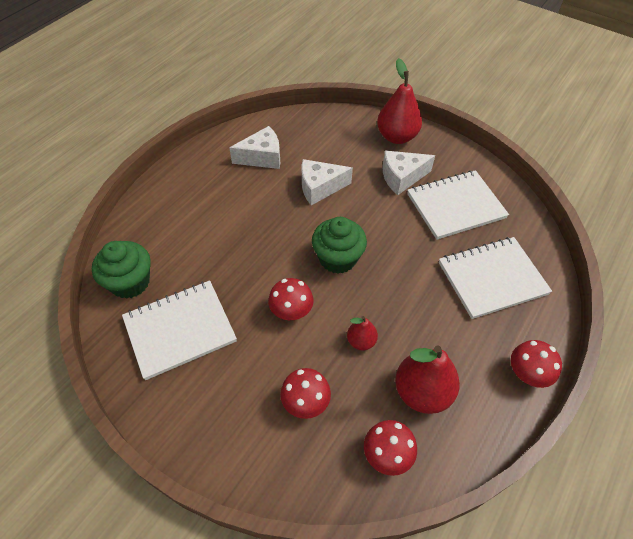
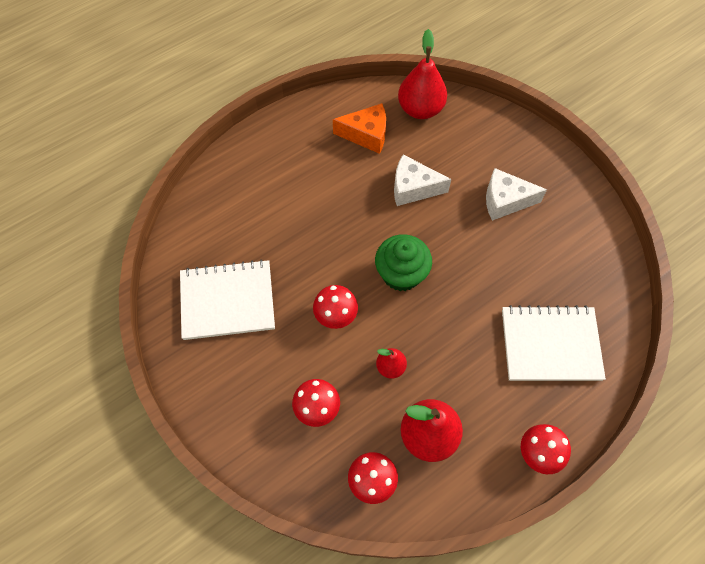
camera: 20 degrees right, 10 degrees up
green cupcake [92,241,151,299] -> none
white cheese [230,126,280,169] -> orange cheese [333,103,386,154]
red pear [377,58,422,144] -> red pear moved to [398,29,447,119]
white notebook [407,170,509,240] -> none

